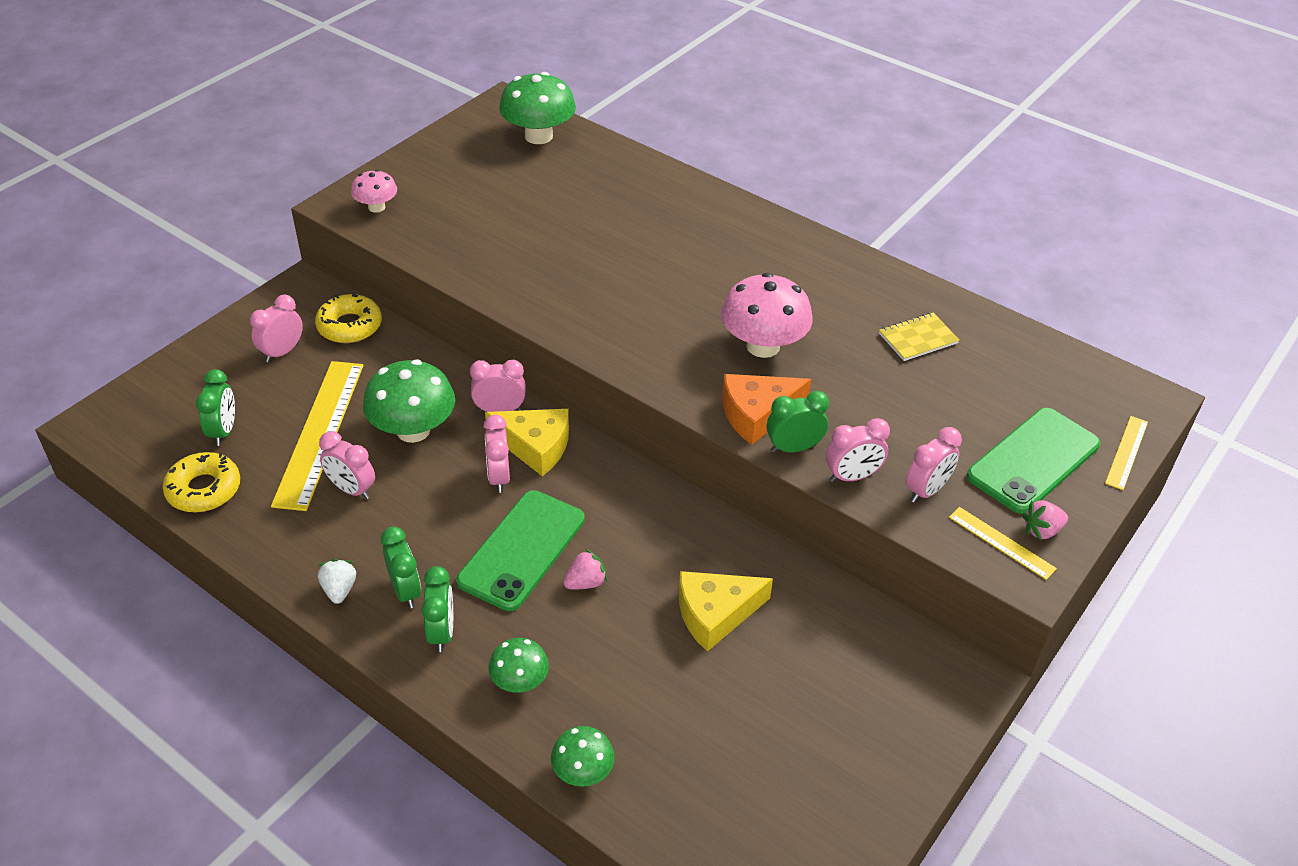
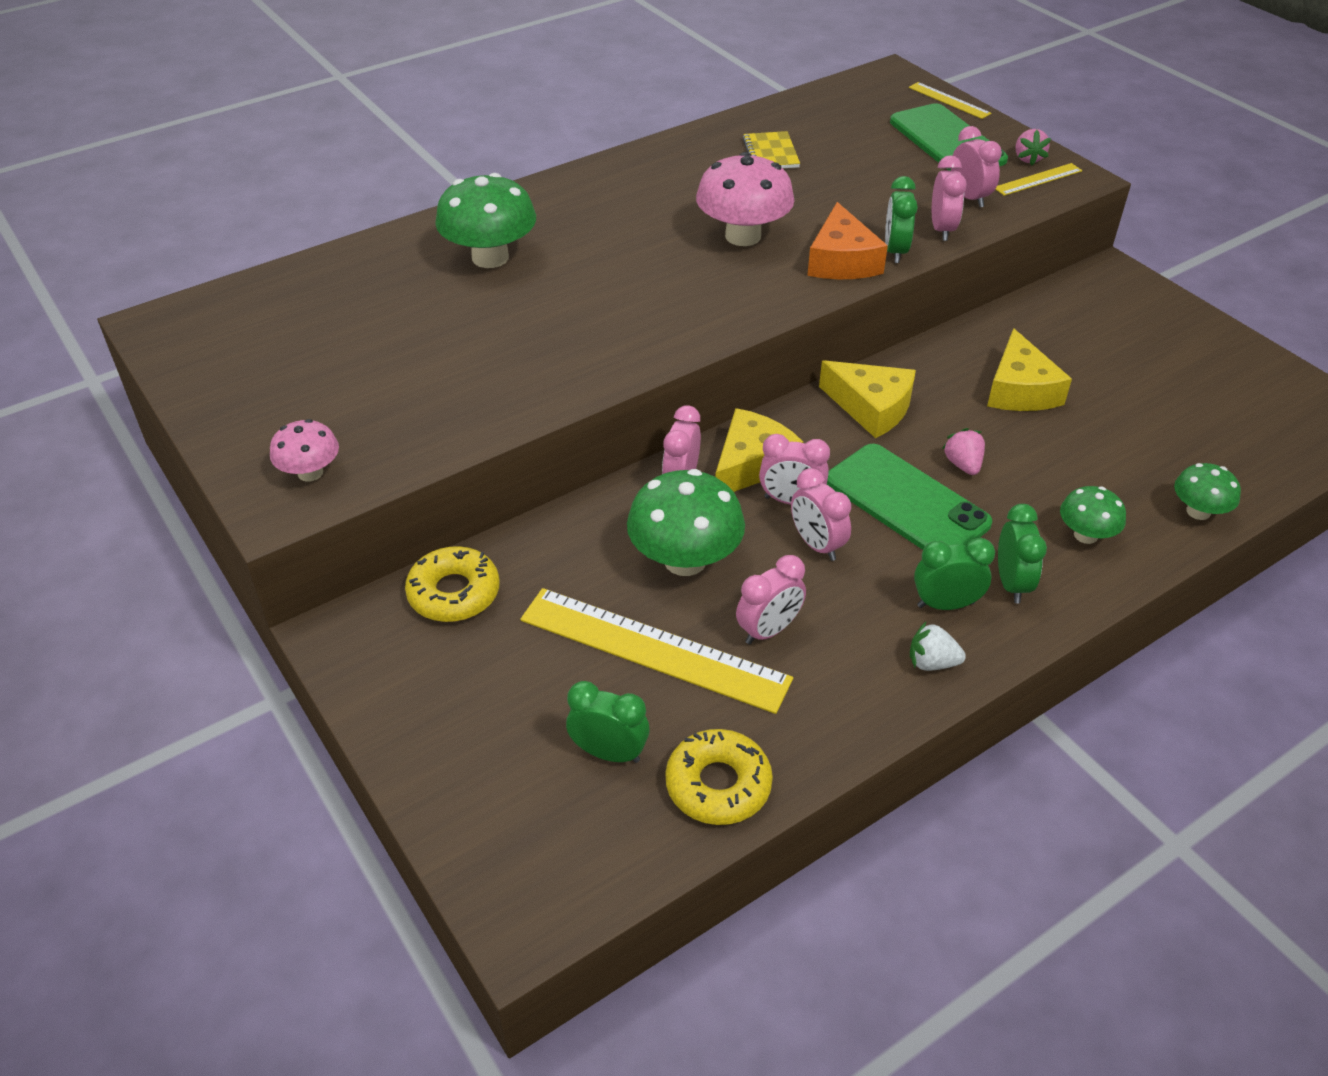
camera: 70 degrees left, 0 degrees up
pink clock [250,294,303,363] -> pink clock moved to [791,468,851,561]
green clock [421,566,453,652] -> green clock turned 75 degrees clockwise [998,504,1047,603]
green mushroom [499,72,576,144] -> green mushroom moved to [435,173,536,268]
none -> yellow cheese [819,360,916,438]

